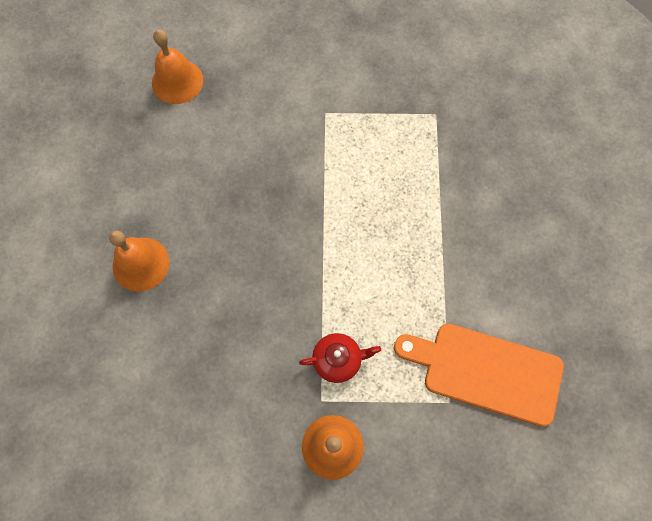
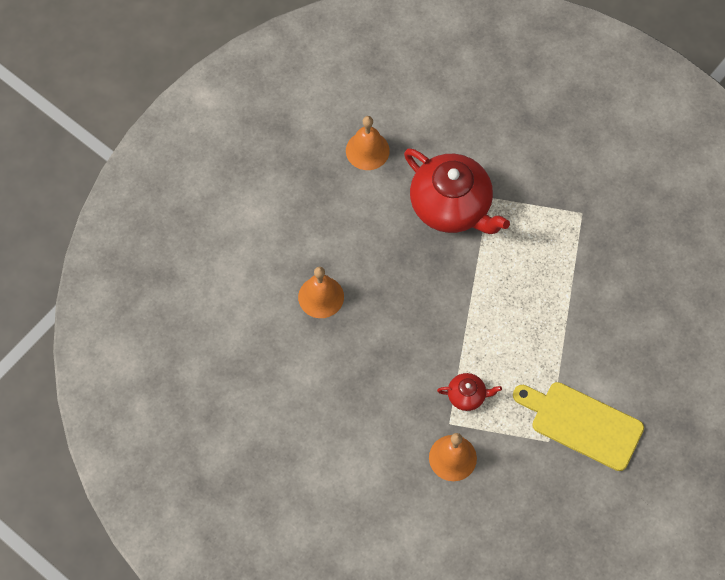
camera: 10 degrees right, 5 degrees down
orange cutting board [394,323,564,427] -> yellow cutting board [513,382,644,471]
none -> red teapot [404,148,510,234]

